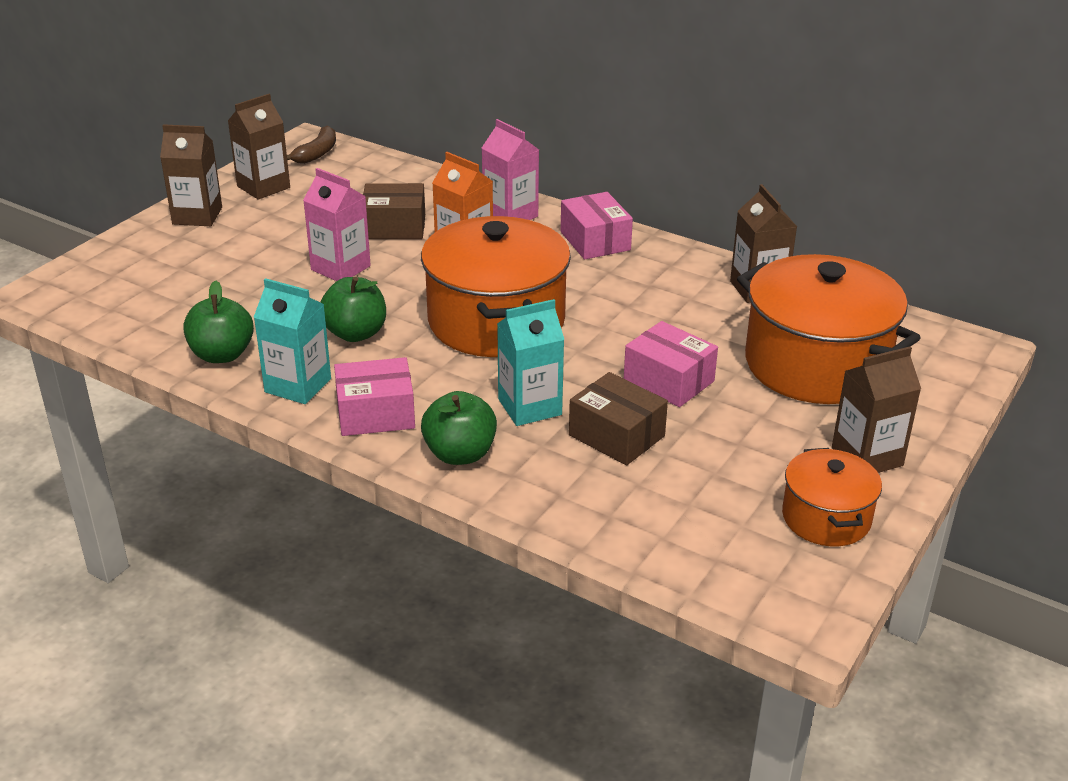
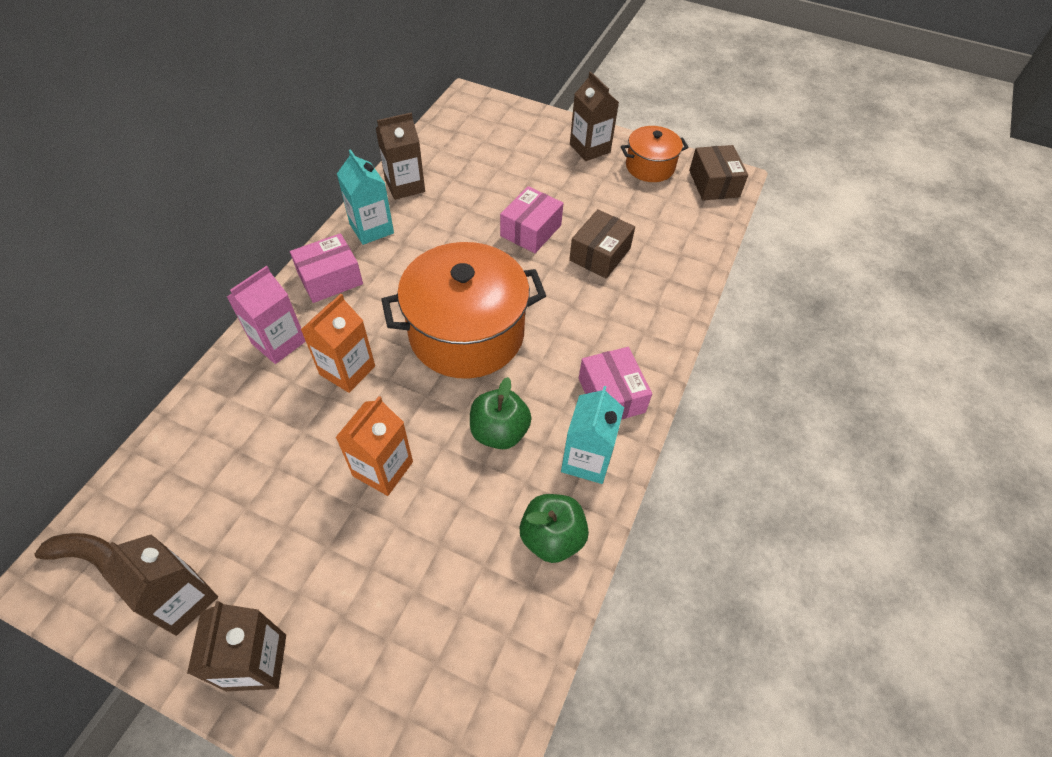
camera: 100 degrees left, 20 degrees up
pink carton [303,168,371,281] -> orange carton [335,396,413,496]
brown box [363,183,425,239] -> brown box moved to [689,145,748,200]
green apple [421,391,497,465] -> none
turquoise carton [497,299,564,426] -> turquoise carton moved to [337,149,394,245]
orange pot [737,254,921,404] -> none

